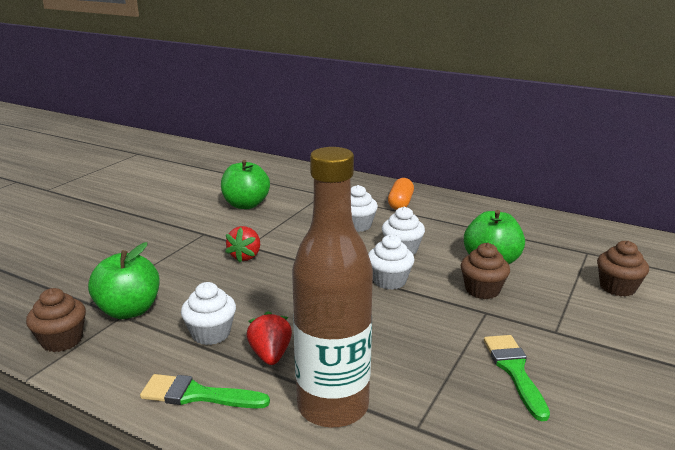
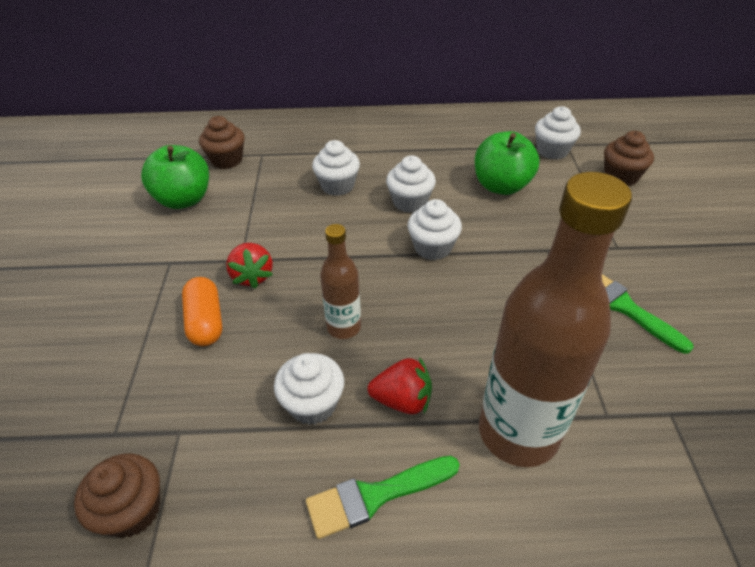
camera: 30 degrees left, 20 degrees up
green apple [88,242,160,319] -> none
red strawberry [246,311,292,365] -> red strawberry turned 135 degrees clockwise [368,357,432,414]
orange capsule [388,178,414,210] -> orange capsule moved to [182,277,222,346]
brown cupcake [461,243,510,299] -> brown cupcake moved to [199,116,245,169]
none -> brown bottle [320,224,361,339]
none -> white cupcake [535,106,581,160]

